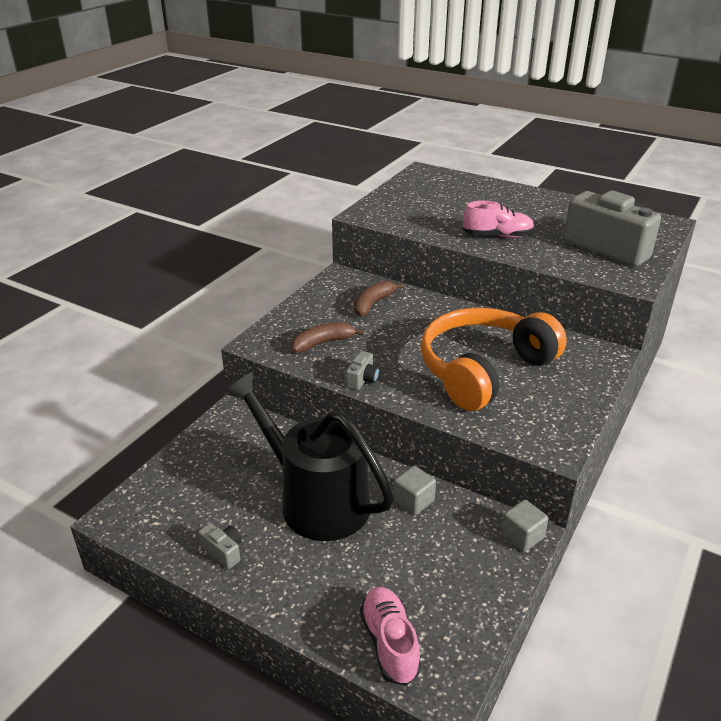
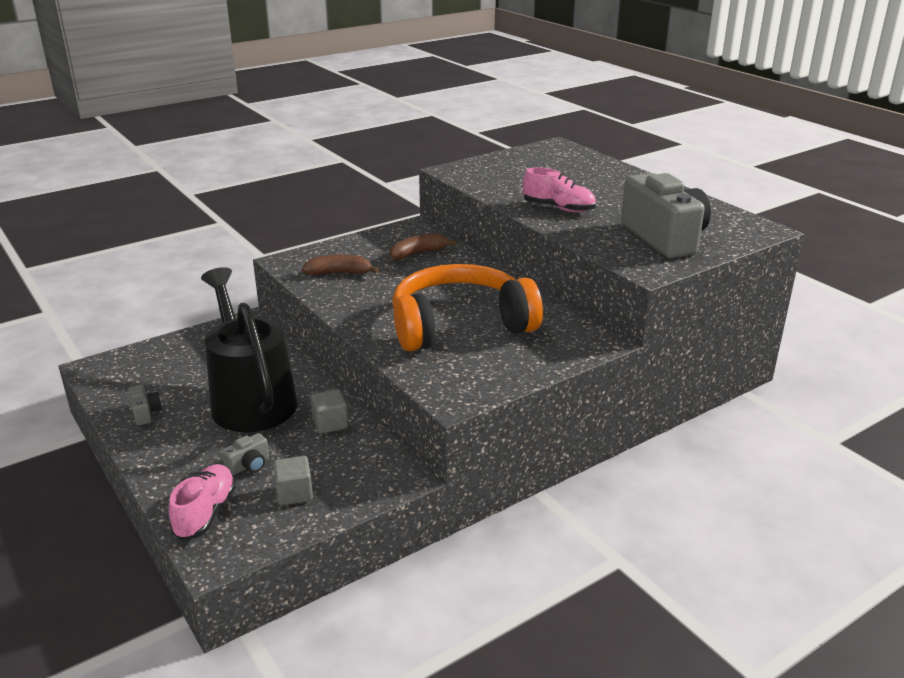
camera: 25 degrees right, 5 degrees down
grey camera [346,351,379,390] -> grey camera moved to [222,433,269,475]
grey cube [501,500,548,552] -> grey cube moved to [273,456,313,506]

